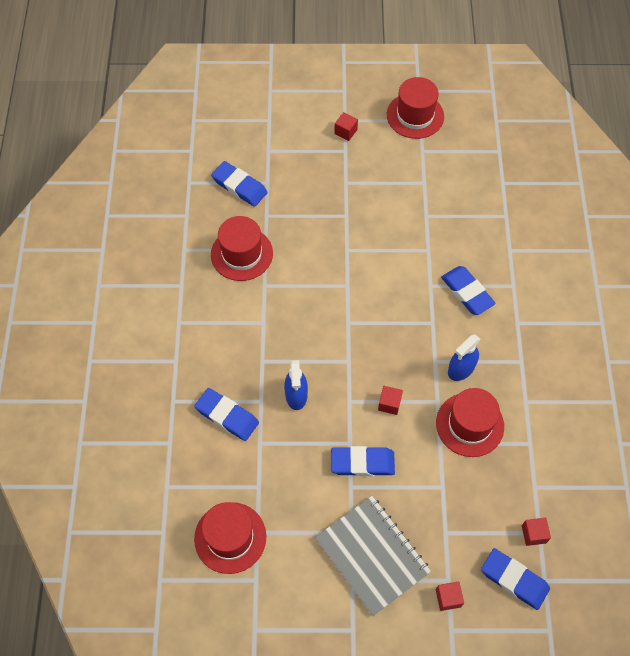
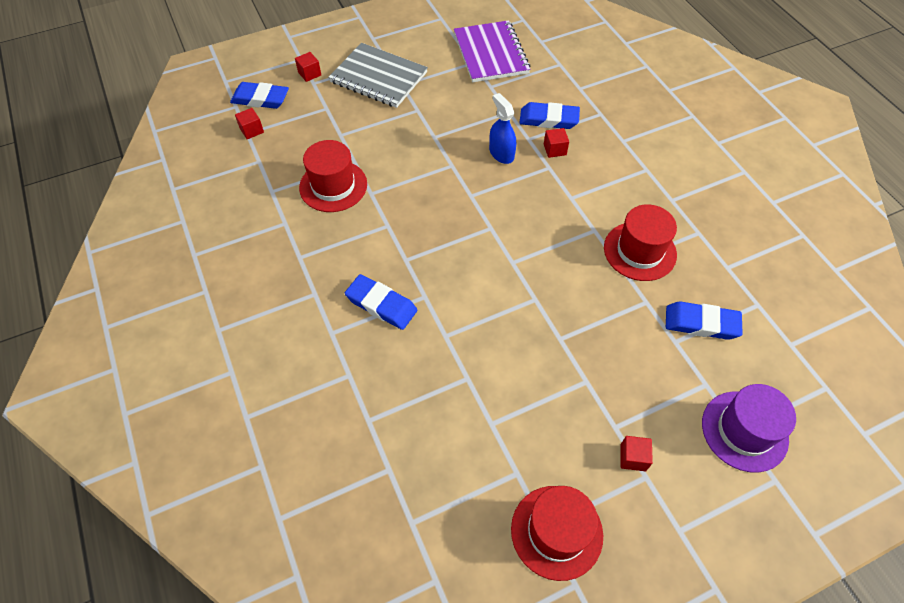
camera: 155 degrees right, 5 degrees down
red hat [194,502,266,574] -> purple notebook [454,20,531,82]
blue eraser [331,446,395,476] -> none
red cube [378,386,403,415] -> red cube moved to [544,128,569,158]
blue spray bottle [448,334,481,381] -> none
none -> purple hat [702,384,796,473]

